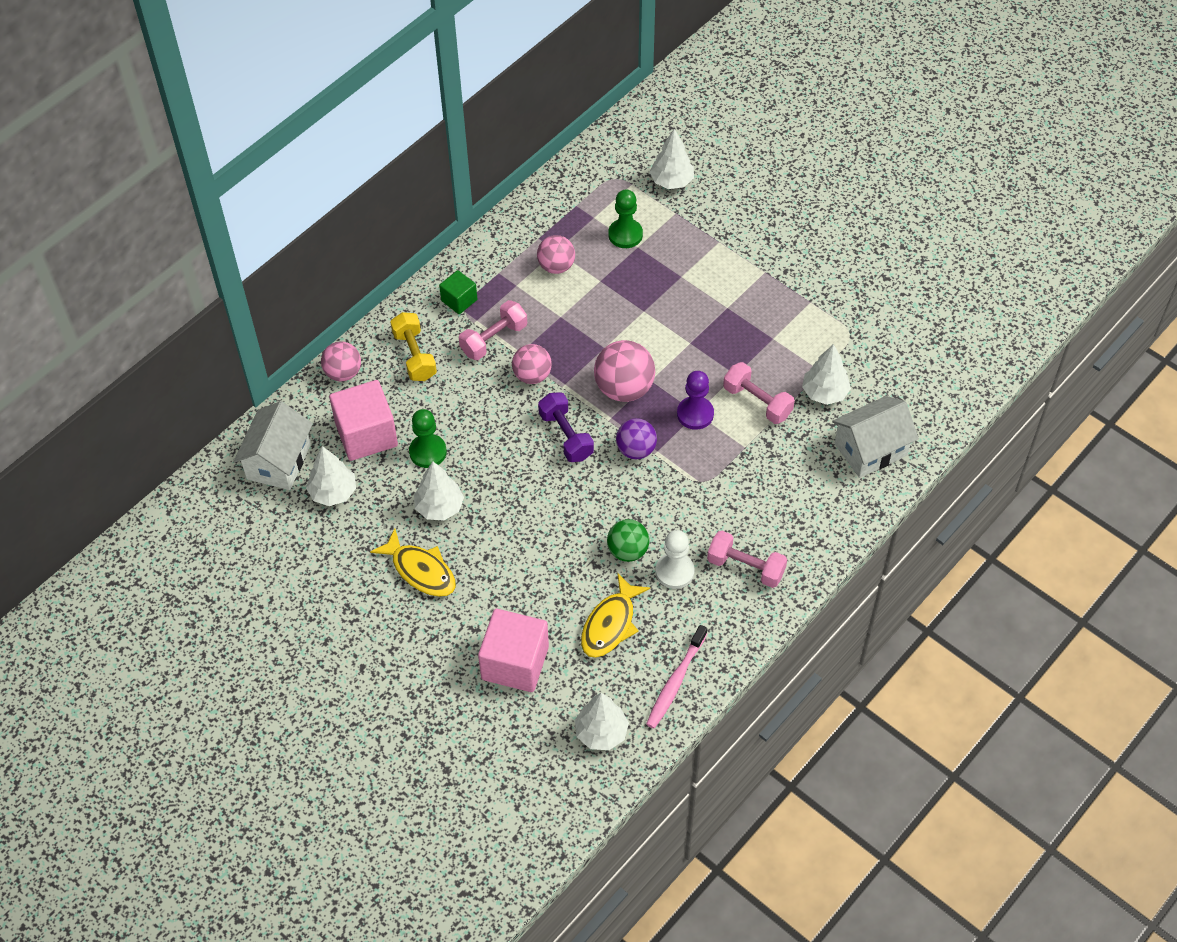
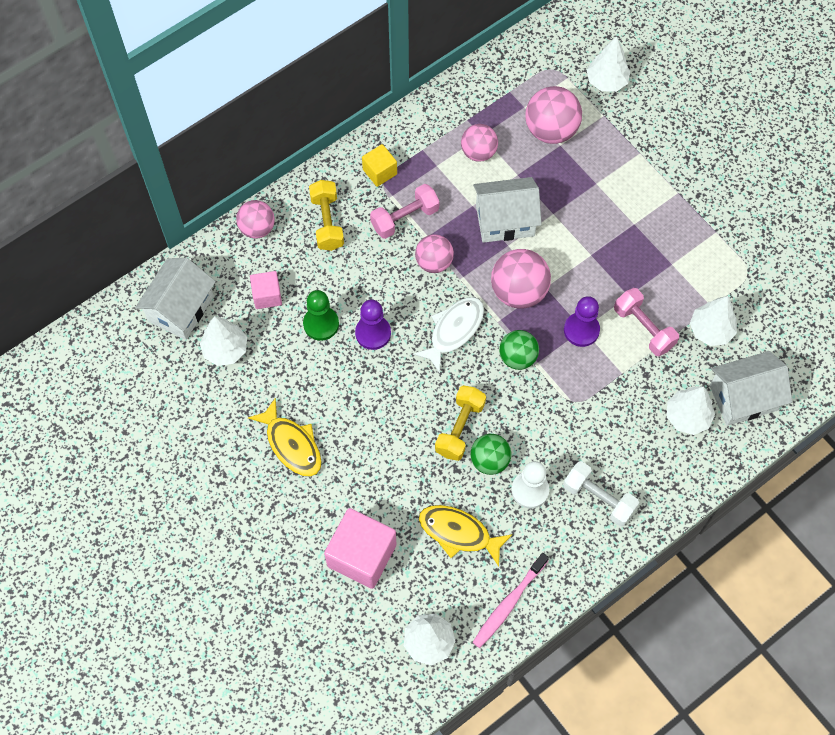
camera: 10 degrees right, 10 degrees up
pink cube [329,380,398,461] -> pink cube [250,271,282,309], size x0.54
white tree [414,461,464,521] -> white tree moved to [667,386,715,435]
green cube [439,270,477,314] -> yellow cube [362,144,397,187]
purple dumbbell [538,392,594,462] -> white fish [413,297,484,373]
yellow fish [581,573,650,658] -> yellow fish turned 75 degrees clockwise [419,505,513,567]
green pawn [608,190,643,248] -> pink ball [525,86,582,144]
purple ball [616,418,657,459] -> green ball [499,330,539,370]
pink dumbbell [707,531,787,588] -> white dumbbell [563,461,639,526]
none -> purple pawn [355,299,391,350]
none -> yellow dumbbell [435,385,486,461]
none -> white house [473,177,542,243]

